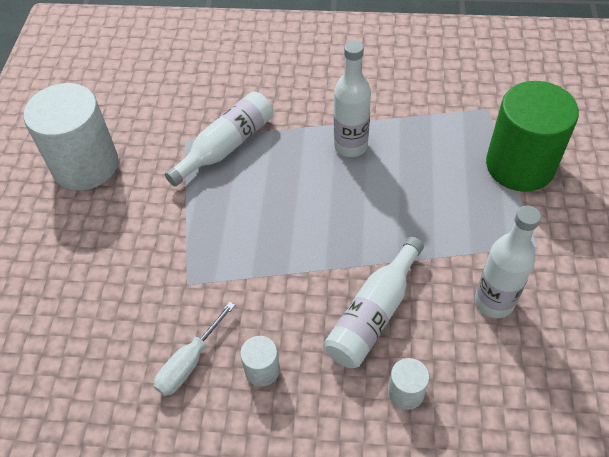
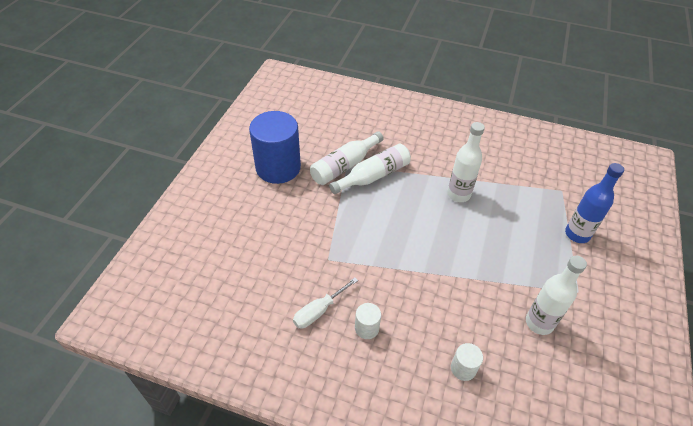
camera: 10 degrees right, 5 degrees down
white cylinder [24,83,118,191] -> blue cylinder [249,111,301,184]
white bottle [324,237,424,368] -> white bottle moved to [310,131,384,185]
green cylinder [486,81,579,192] -> blue bottle [565,163,624,243]

